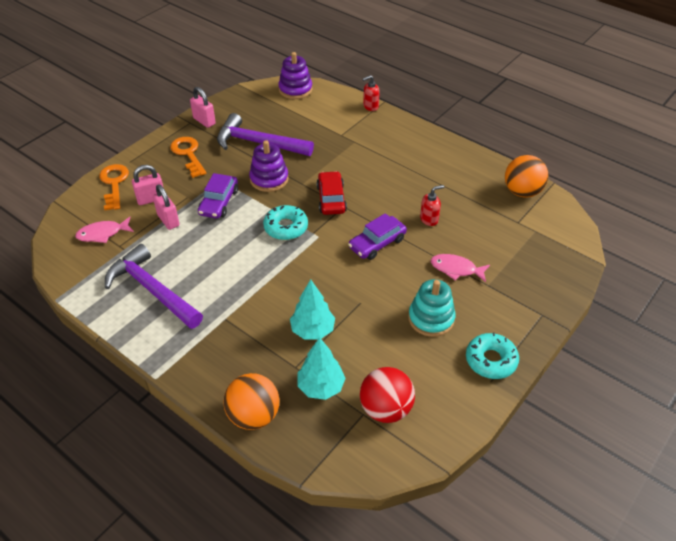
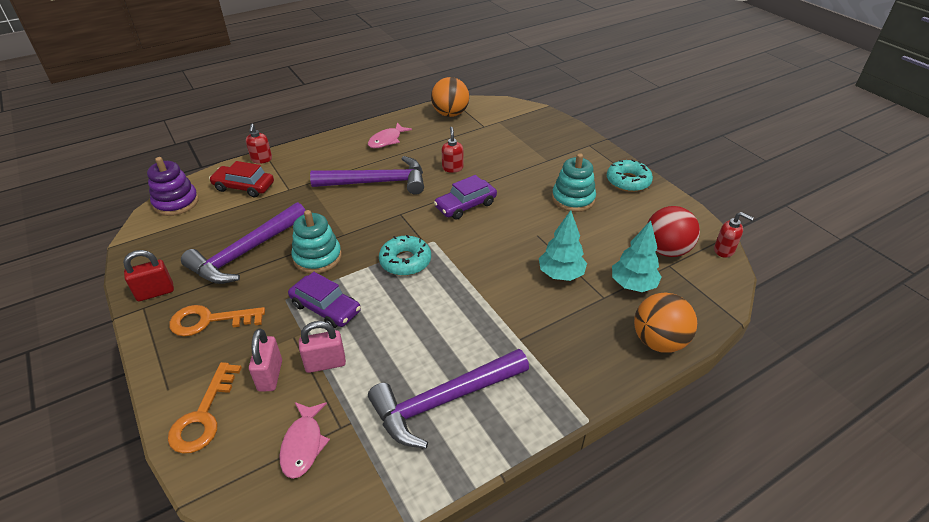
camera: 70 degrees left, 5 degrees down
orange key [99,164,129,210] -> orange key turned 90 degrees counterclockwise [168,362,242,454]
pink padlock [190,87,216,128] -> red padlock [123,250,174,301]
purple stacking toy [249,140,289,192] -> turquoise stacking toy [291,210,342,274]
red car [316,171,347,215] -> red car moved to [209,161,274,197]
purple car [348,213,407,260] -> purple car turned 75 degrees clockwise [434,175,497,220]
pink fish [431,254,490,282] -> pink fish moved to [368,123,412,148]
none -> purple hammer [310,156,424,195]
none -> red soap dispenser [714,212,754,258]

